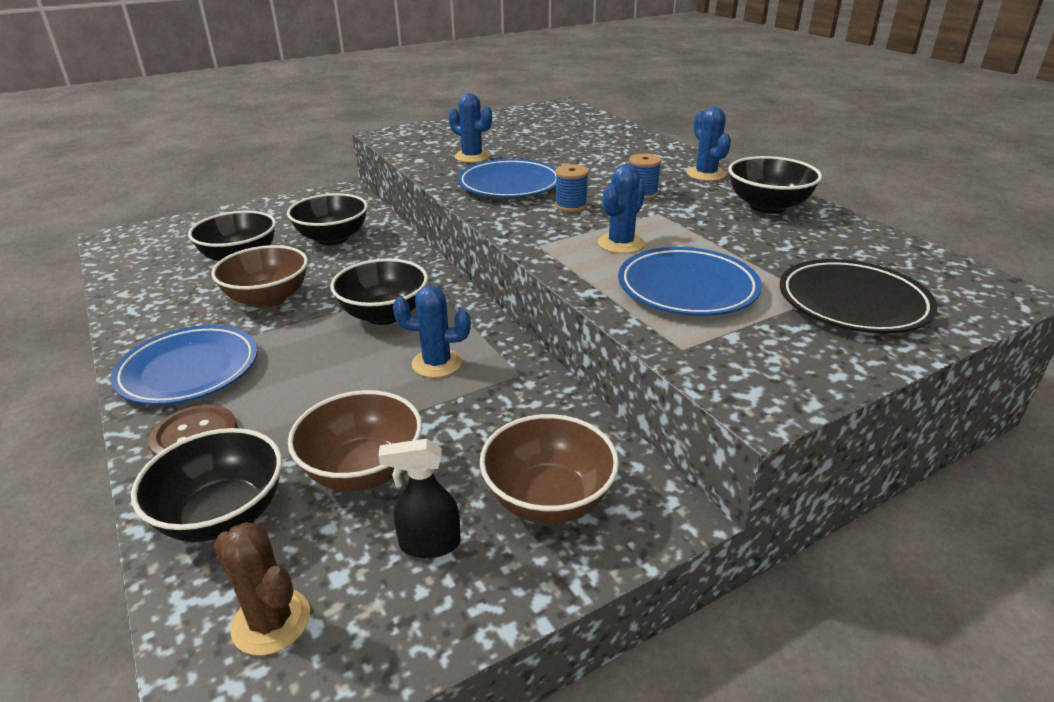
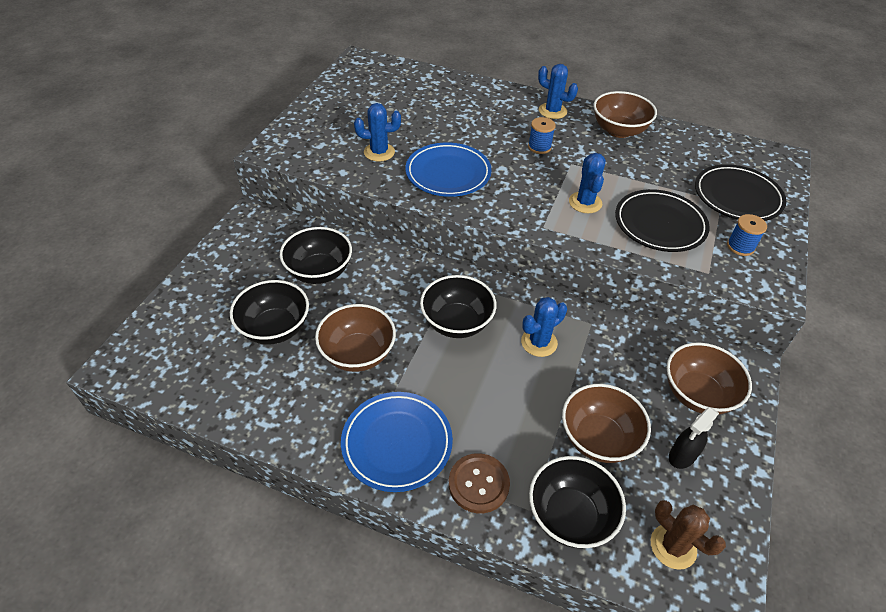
camera: 40 degrees left, 15 degrees up
brown cactus [214,522,310,656] -> brown cactus turned 45 degrees clockwise [651,500,726,570]
blue spool [555,164,589,212] -> blue spool moved to [727,214,767,256]
blue plate [618,247,762,316] -> black plate [615,189,710,252]
black bowl [728,156,822,214] -> brown bowl [594,91,657,138]

